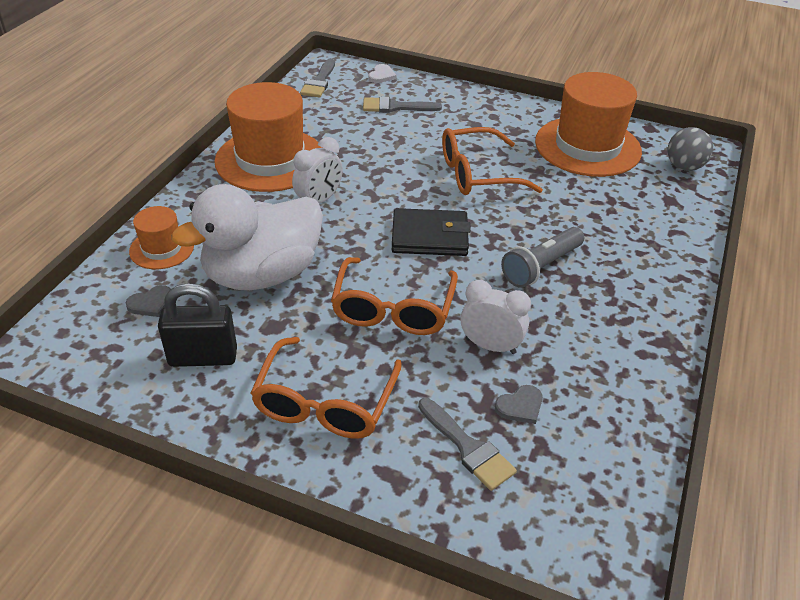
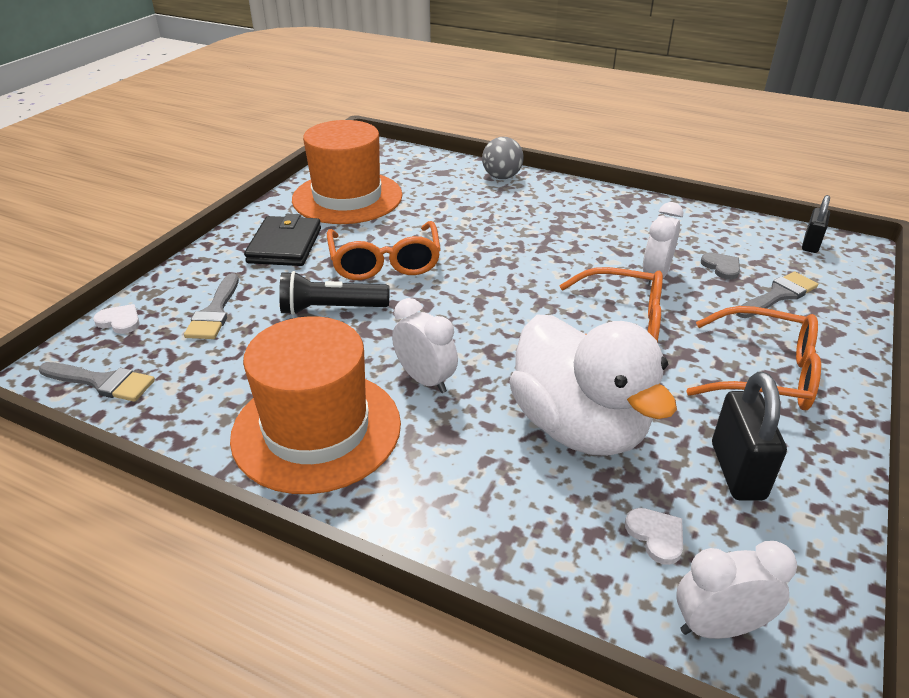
camera: 85 degrees left, 5 degrees down
grey heart [126,285,171,317] -> white heart [625,508,683,565]
orange hat [129,206,194,269] -> none
black wallet [392,208,471,256] -> black wallet moved to [244,214,321,266]
grey flashlight [501,227,584,288] -> none
grey ball [667,127,713,171] -> grey ball moved to [482,137,524,179]
none -> black flashlight [279,271,389,315]
none -> white clock [676,541,797,639]
none -> black padlock [802,195,830,253]

